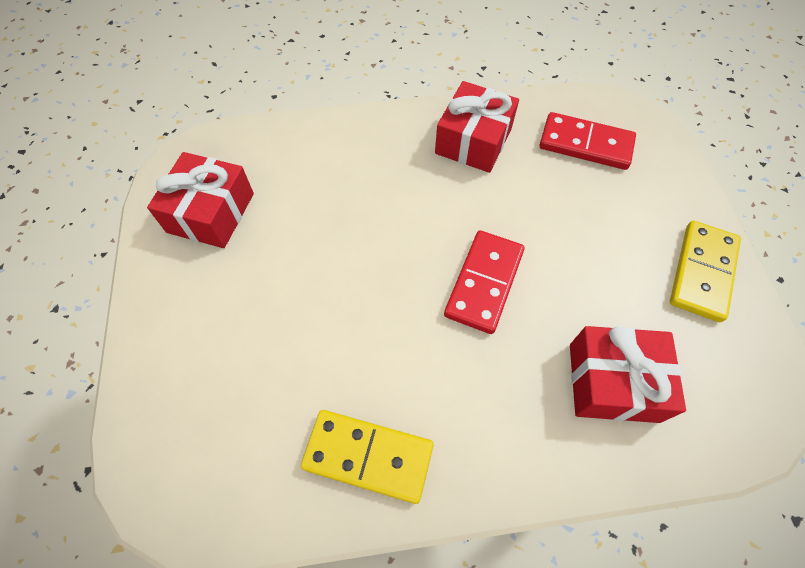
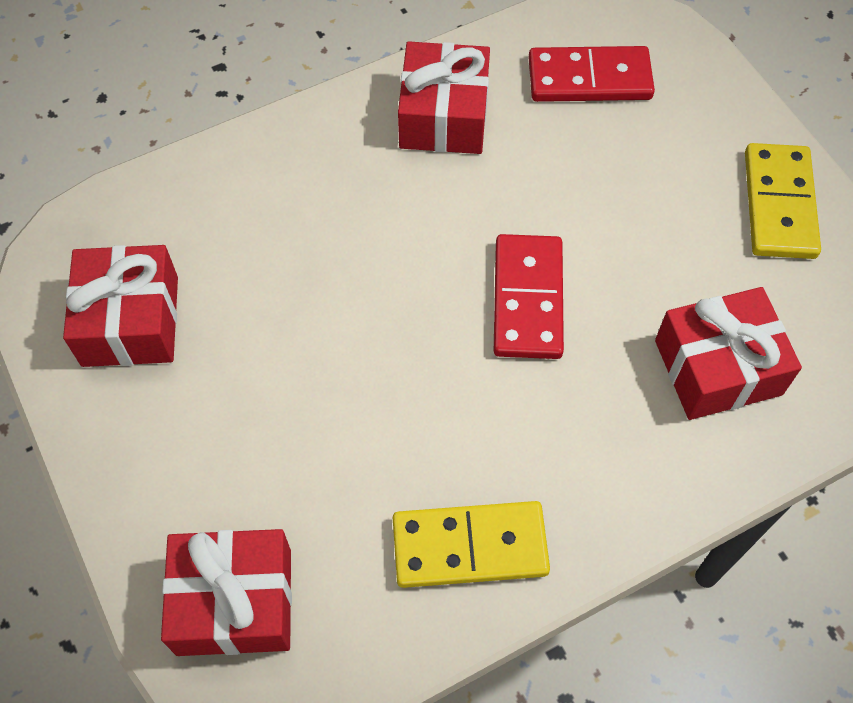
camera: 20 degrees left, 0 degrees up
none -> red gift [161,529,292,656]

